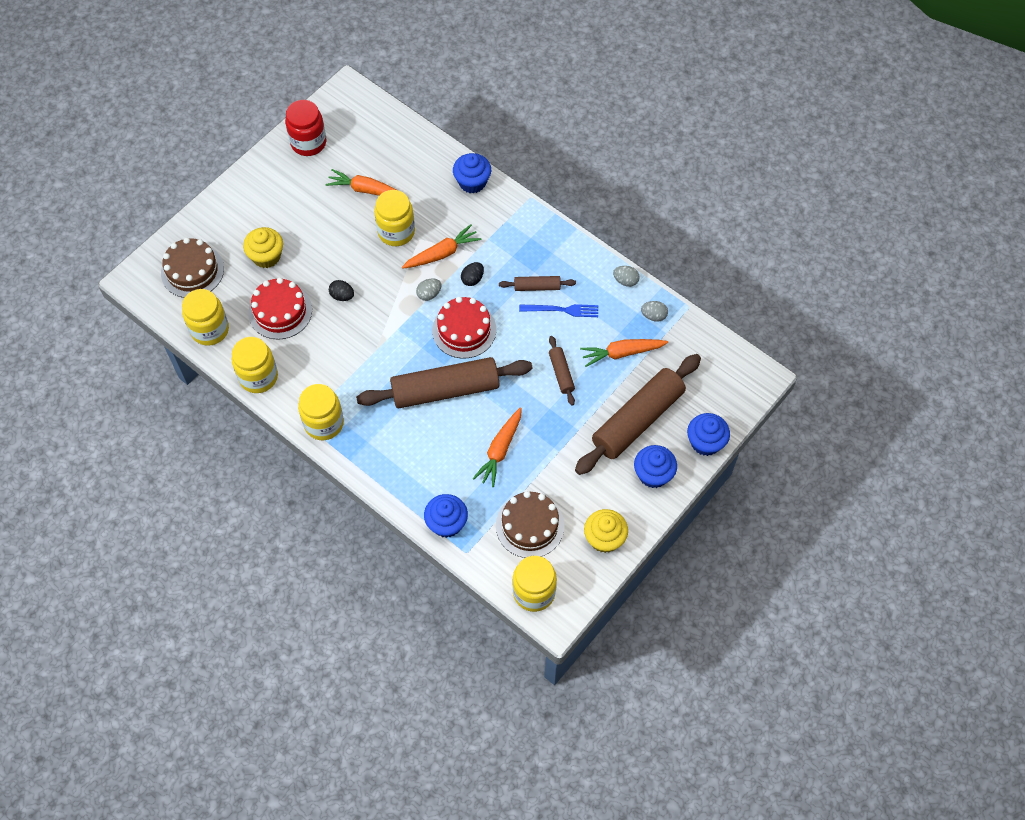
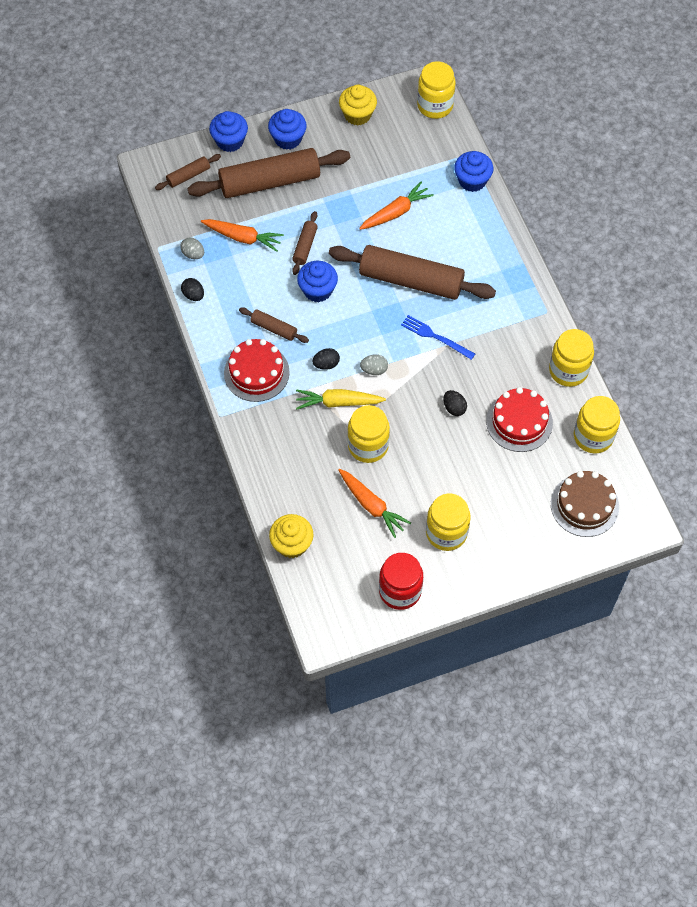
camera: 150 degrees left, 0 degrees up
yellow cupcake [243,227,283,268] -> yellow cupcake moved to [269,514,313,558]
yellow jar [298,384,344,440] -> yellow jar moved to [426,494,471,551]
orange carrot [402,224,481,269] -> yellow carrot [296,389,386,409]
red cake [432,297,496,359] -> red cake moved to [224,339,290,402]
blue cupcake [453,153,491,193] -> blue cupcake moved to [297,261,338,302]
brown cake [496,491,565,558] -> none
blue fork [519,304,598,317] -> blue fork moved to [401,315,475,360]
grey egg [613,266,640,287] -> black egg [181,278,204,301]
none -> brown rolling pin [155,154,221,190]

